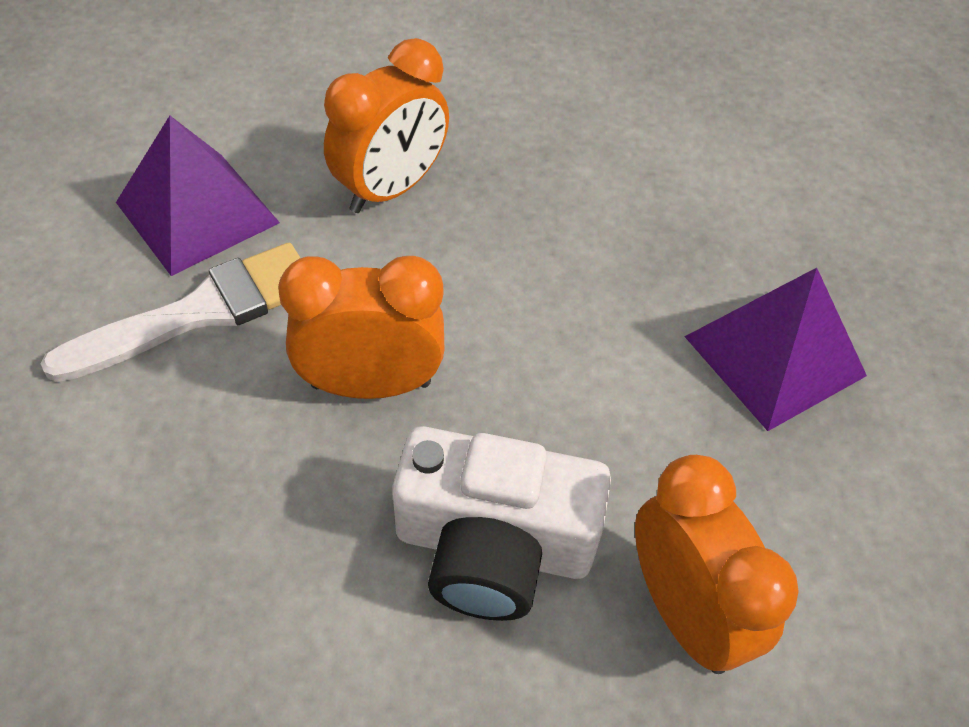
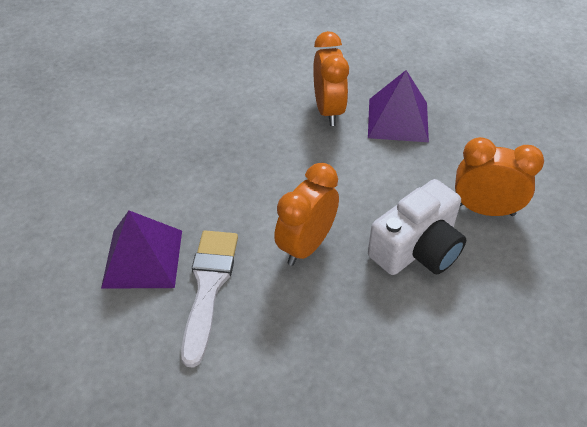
camera: 50 degrees left, 5 degrees down
orange clock [324,38,449,213] -> orange clock moved to [313,31,349,126]

